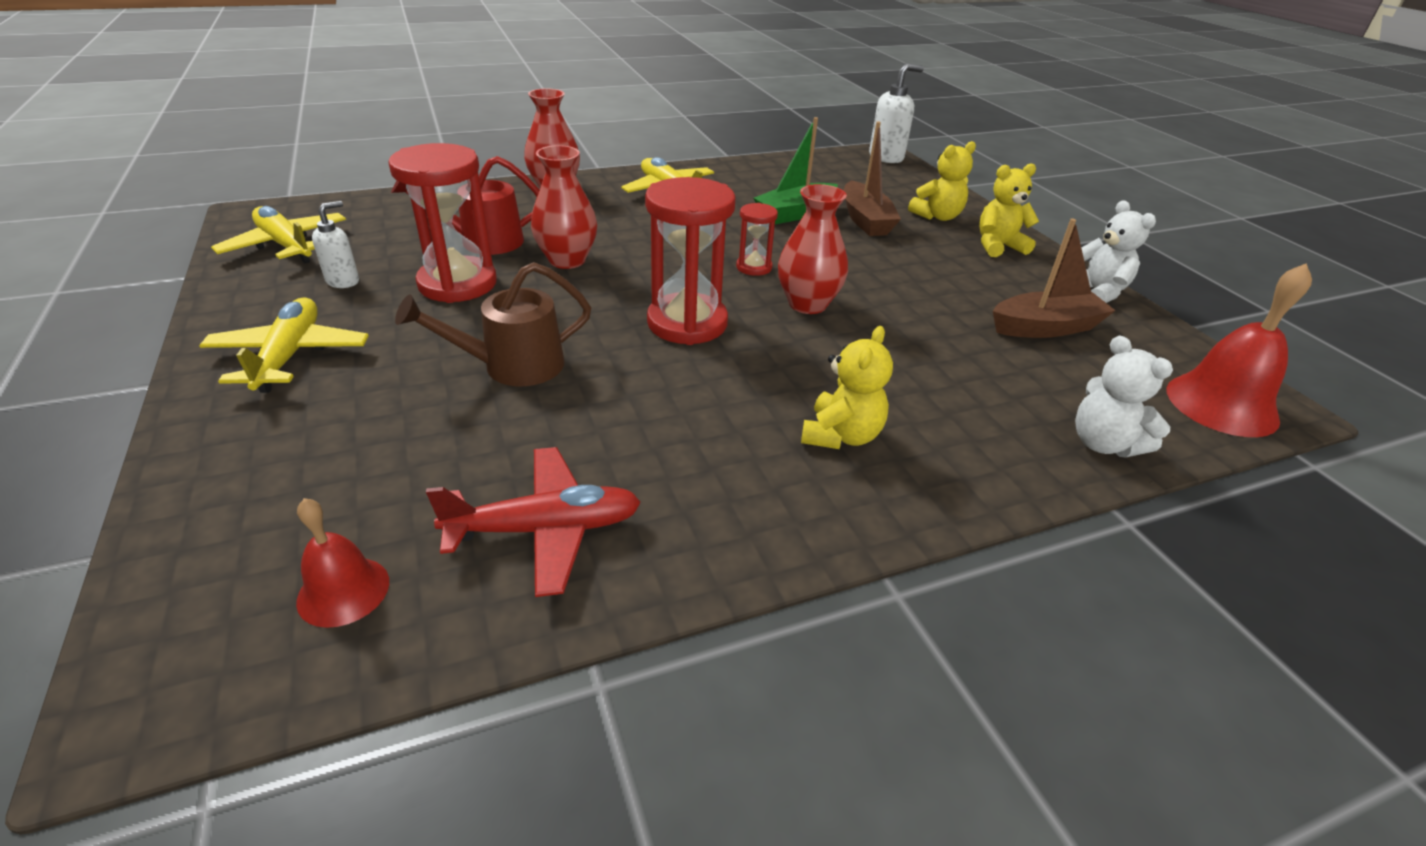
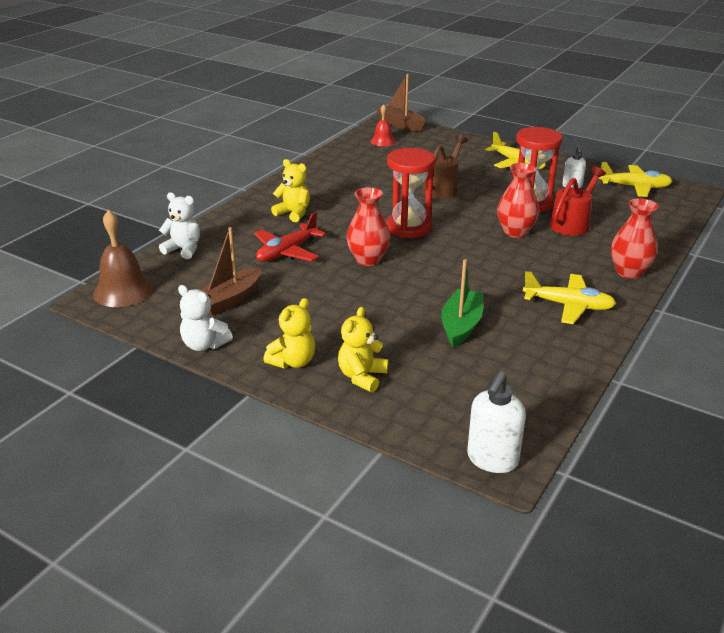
camera: 145 degrees right, 5 degrees down
red plane [426,447,641,597] -> red plane moved to [254,212,326,262]
red hourglass [736,203,778,276] -> none
yellow teddy bear [801,326,893,449] -> yellow teddy bear turned 135 degrees clockwise [271,159,310,222]
brown boat [844,121,901,236] -> brown boat moved to [376,74,425,131]
red bell [1166,263,1312,437] -> brown bell [93,210,154,307]

